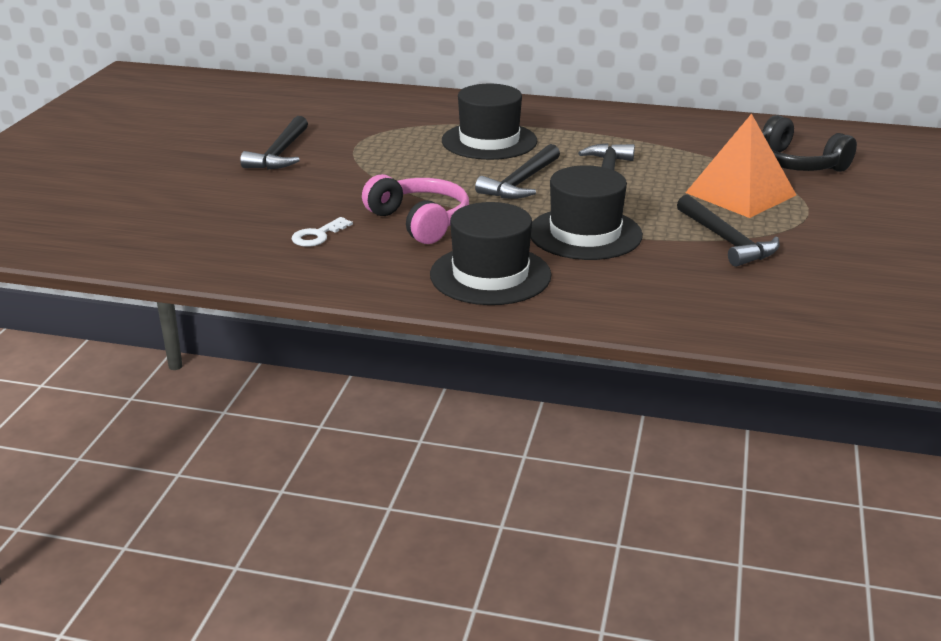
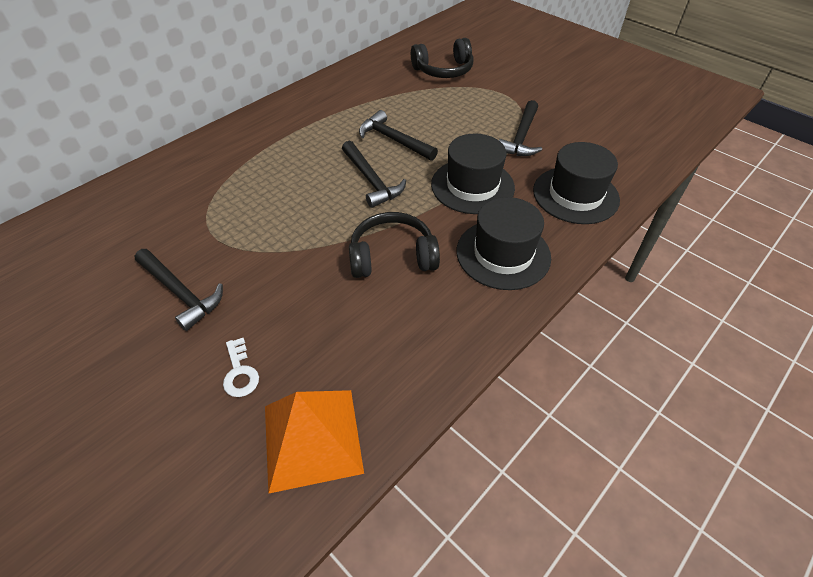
camera: 60 degrees left, 20 degrees up
white key [292,217,353,247] -> white key moved to [223,338,259,397]
pink headphones [362,174,469,244] -> black headphones [349,212,440,278]
black hat [442,84,537,160] -> black hat moved to [533,142,620,224]
black hammer [677,195,779,267] -> black hammer turned 105 degrees clockwise [499,100,542,156]
orange pyramid [685,113,796,218] -> orange pyramid moved to [265,390,364,494]

